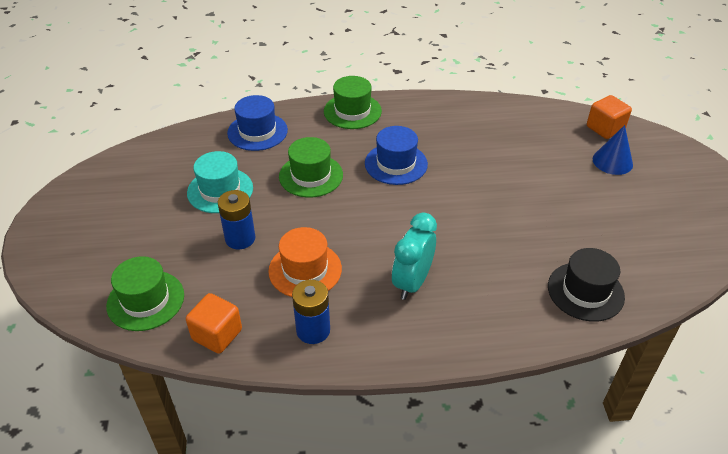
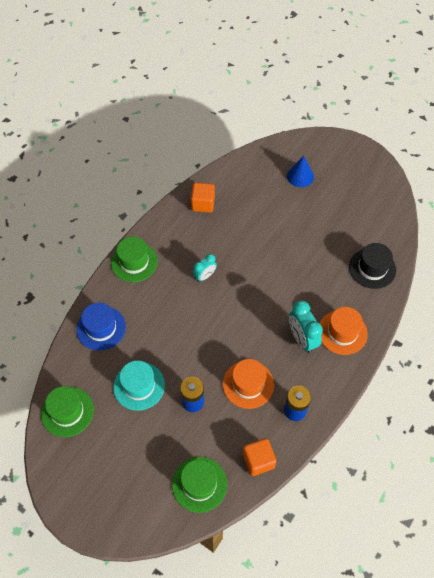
camera: 50 degrees left, 15 degrees up
green hat [279,137,343,198] -> green hat moved to [41,386,94,437]
blue hat [365,126,428,185] -> turquoise clock [193,254,217,282]
orange cube [587,95,632,139] -> orange cube moved to [191,183,215,212]
none -> orange hat [319,307,368,355]

